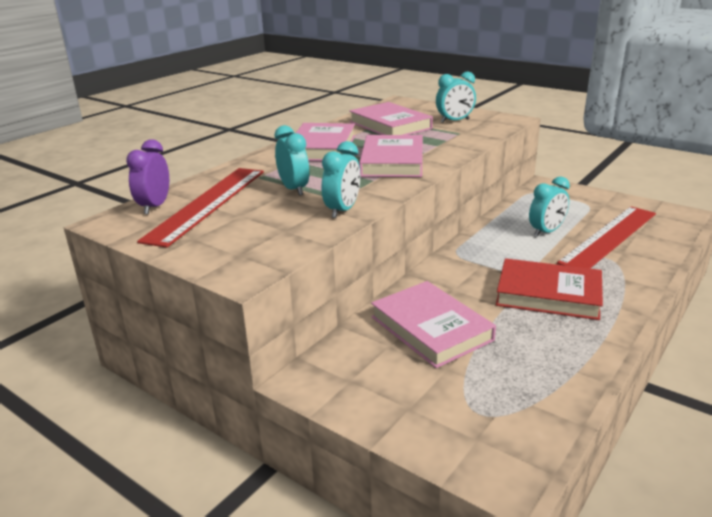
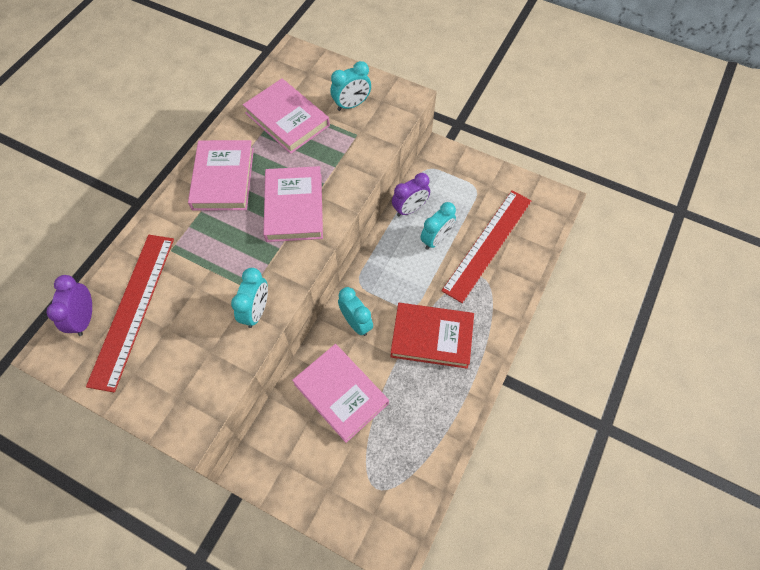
camera: 10 degrees left, 35 degrees up
turquoise clock [275,125,309,196] -> turquoise clock moved to [338,287,373,336]
none -> purple clock [392,173,430,216]

